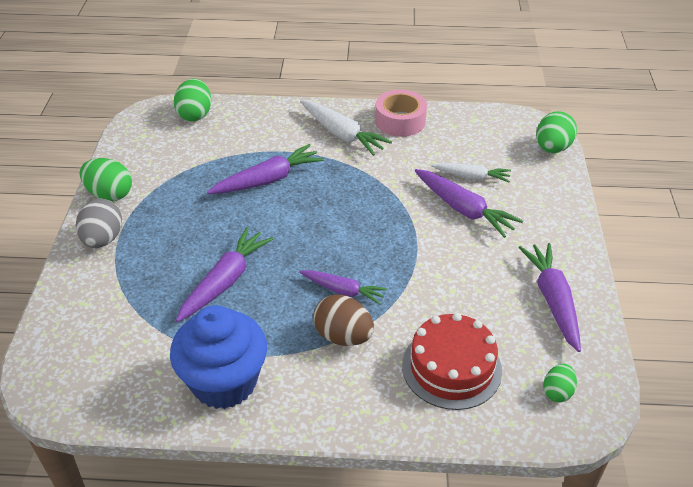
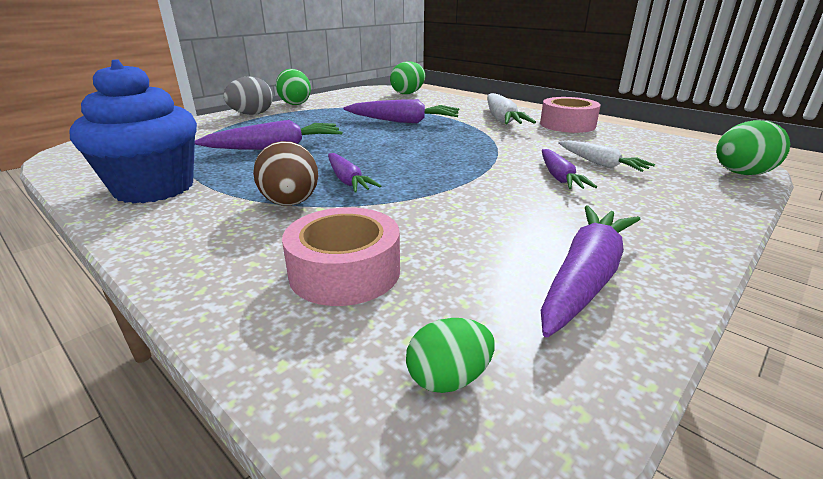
camera: 40 degrees right, 15 degrees down
red cake [402,313,502,410] -> pink tape [282,207,400,306]
purple carrot [415,169,523,238] -> purple carrot [542,149,597,189], size x0.65

